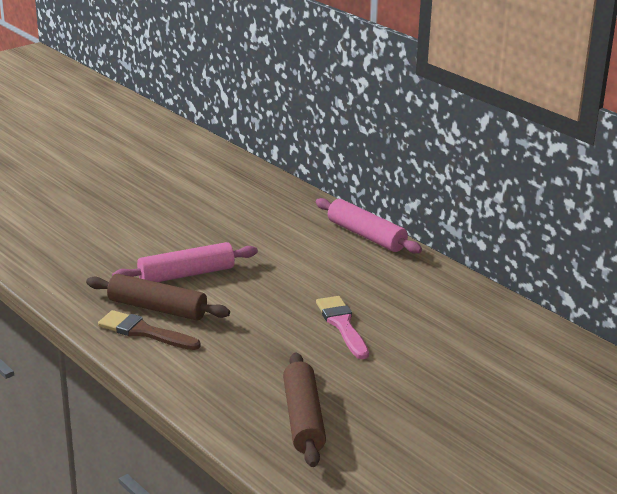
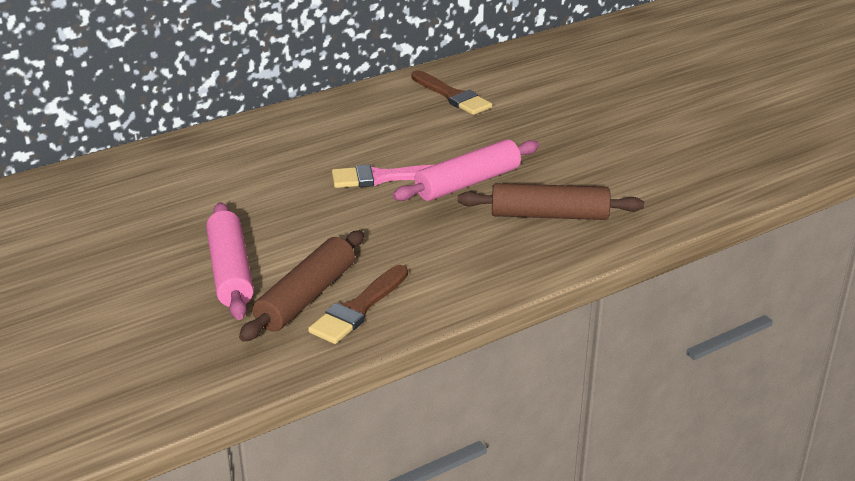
camera: 80 degrees left, 5 degrees up
pink rolling pin [316,198,422,254] -> pink rolling pin moved to [393,139,539,201]
none -> brown brush [411,70,492,115]

